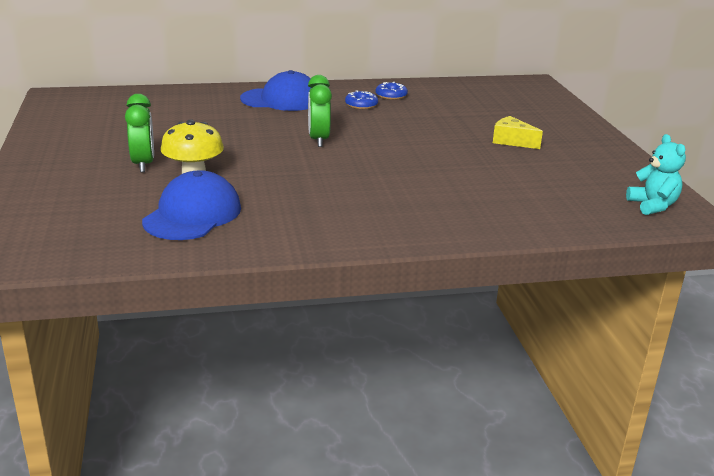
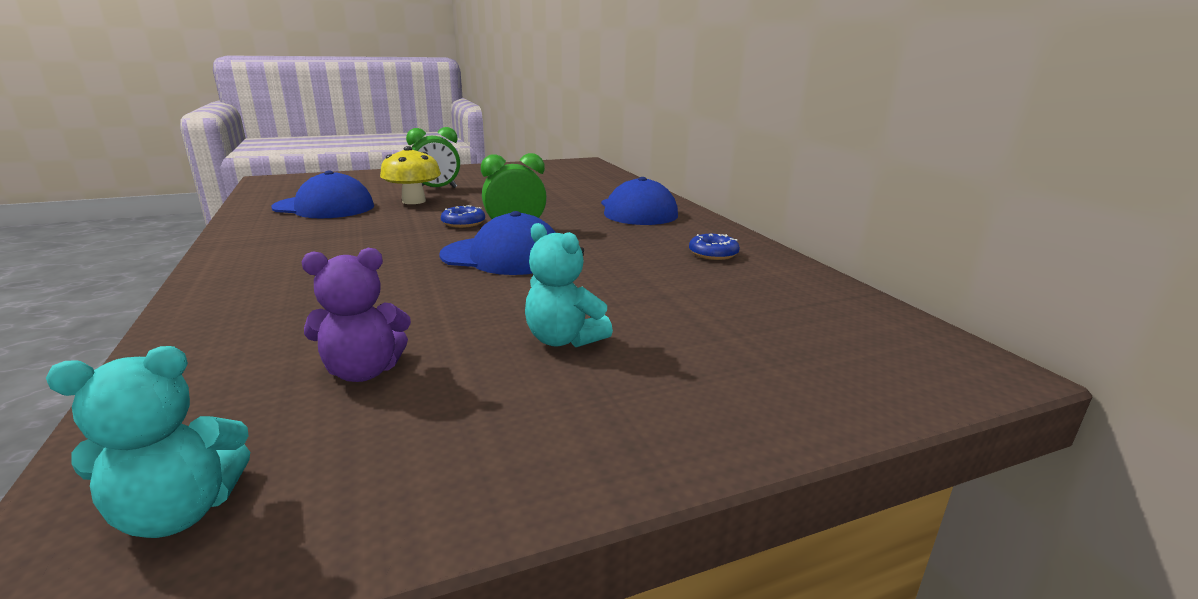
camera: 80 degrees right, 5 degrees down
blue donut [345,90,378,109] -> blue donut moved to [441,205,485,228]
yellow cheese [493,116,543,149] -> turquoise teddy bear [525,223,613,347]
none -> purple teddy bear [301,248,411,382]
none -> blue cap [439,211,556,275]

